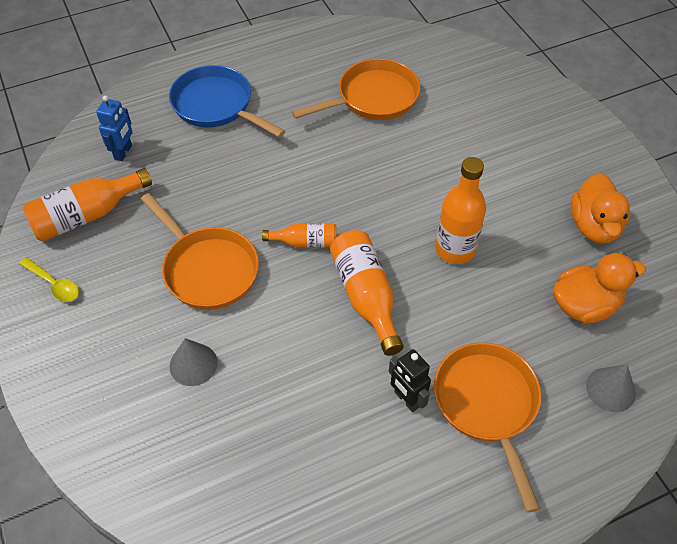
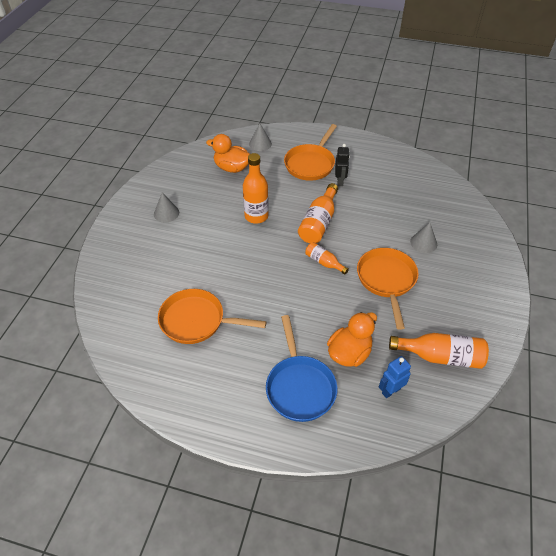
camera: 140 degrees left, 5 degrees down
yellow spoon [19,257,79,302] -> none
orange duck [571,173,630,244] -> orange duck moved to [327,312,377,367]
none -> grey cone [154,193,179,222]

